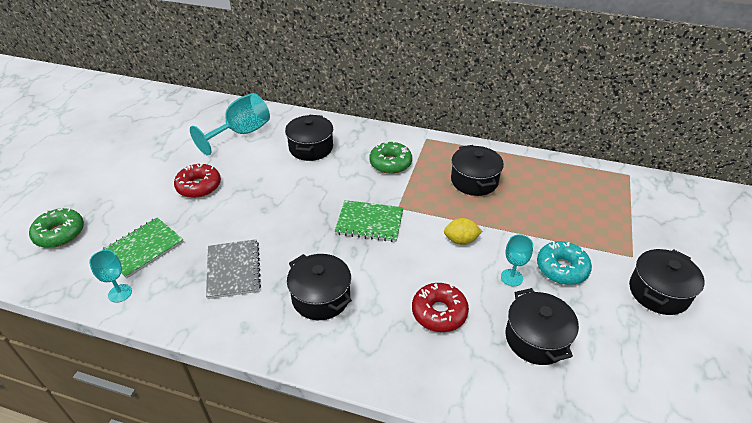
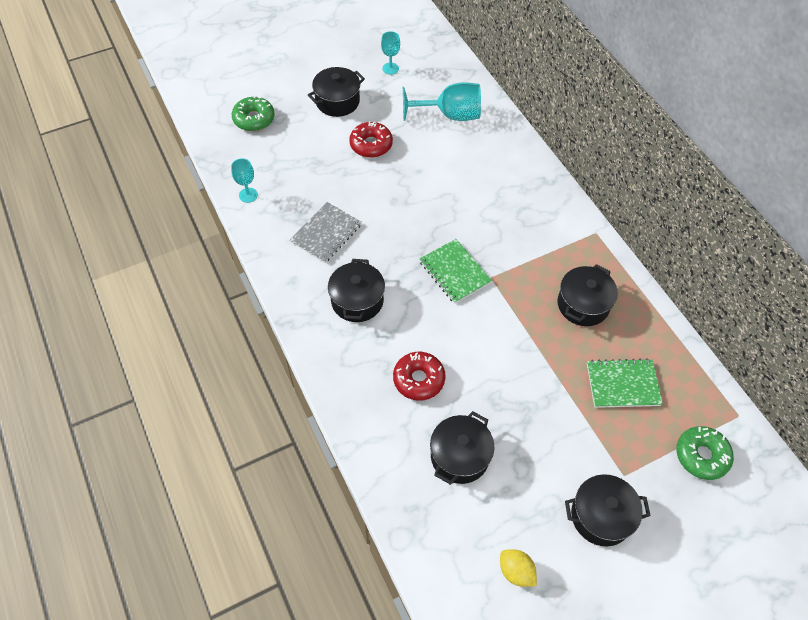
camera: 45 degrees right, 15 degrees up
green notebook [101,217,184,279] -> green notebook moved to [587,358,663,408]
black pot [285,115,333,161] -> black pot moved to [308,67,365,117]
green donut [369,140,412,174] -> green donut moved to [676,426,734,480]
yellow lemon [444,218,482,245] -> yellow lemon moved to [500,549,537,587]
turquoise goblet [501,235,533,286] -> turquoise goblet moved to [381,31,400,75]
turquoise donut [537,241,592,285] -> none

